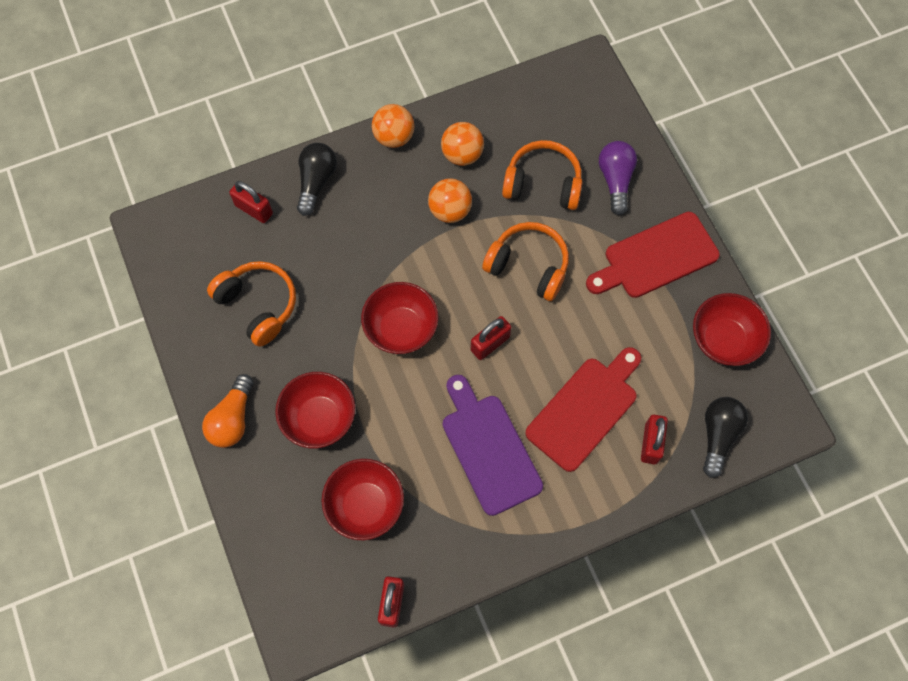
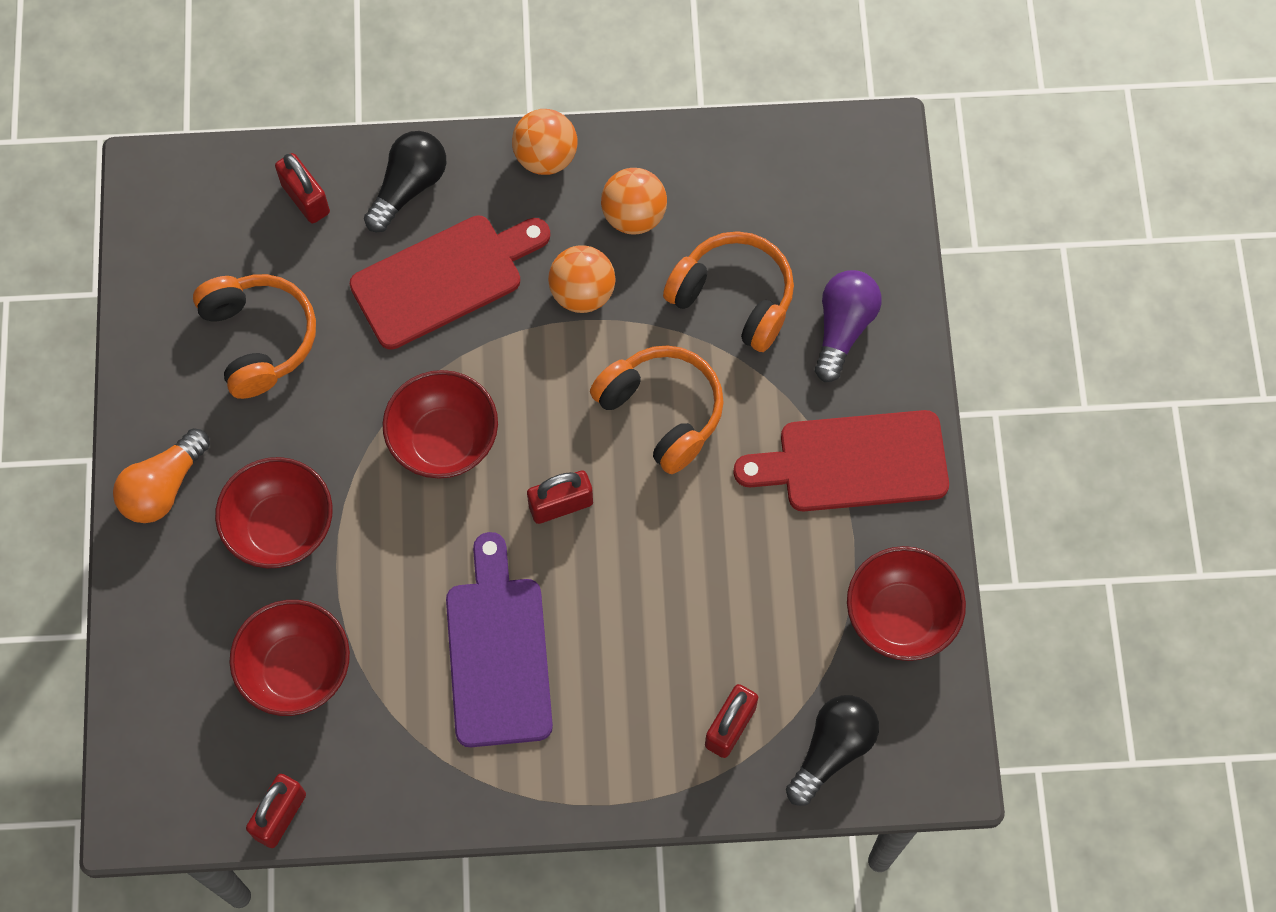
camera: 20 degrees right, 0 degrees up
red cutting board [525,347,641,472] -> red cutting board moved to [350,215,550,350]

